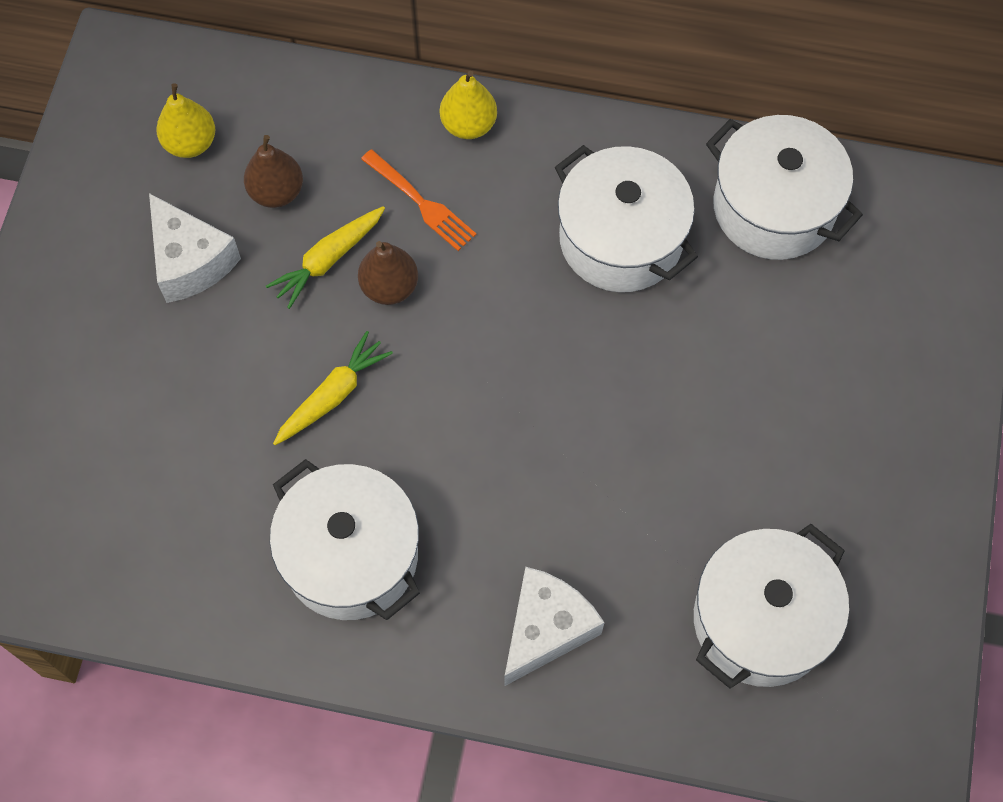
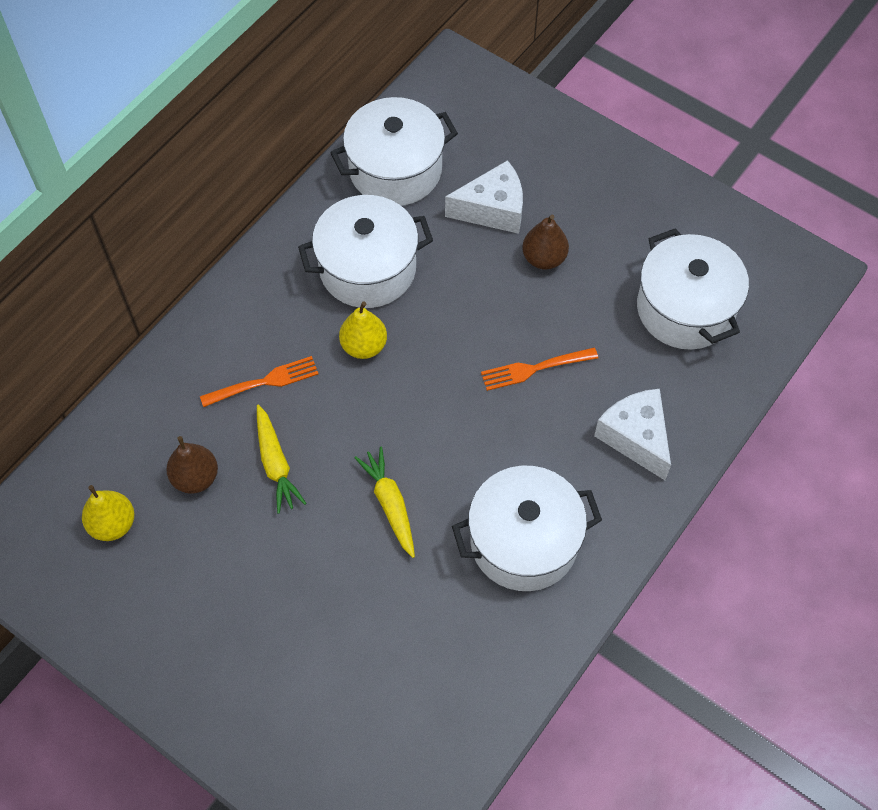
camera: 65 degrees left, 5 degrees down
white cheese [149,193,241,303] -> white cheese moved to [445,160,523,234]
brown pear [358,241,418,305] -> brown pear moved to [522,215,569,270]
yellow pear [440,71,497,139] -> yellow pear moved to [339,302,387,359]
none -> orange fork [481,348,598,391]

